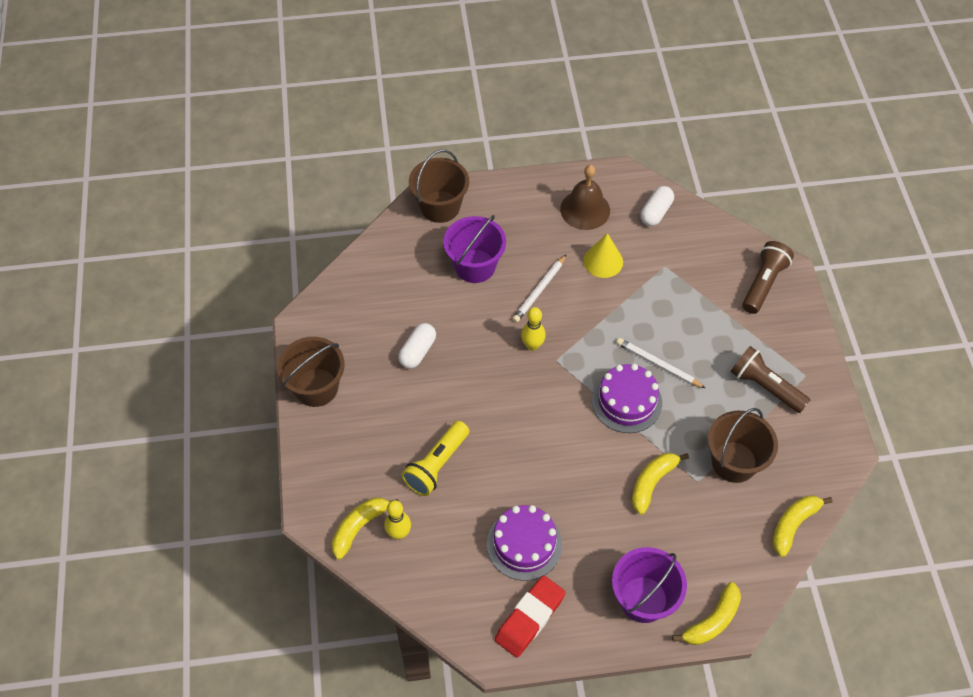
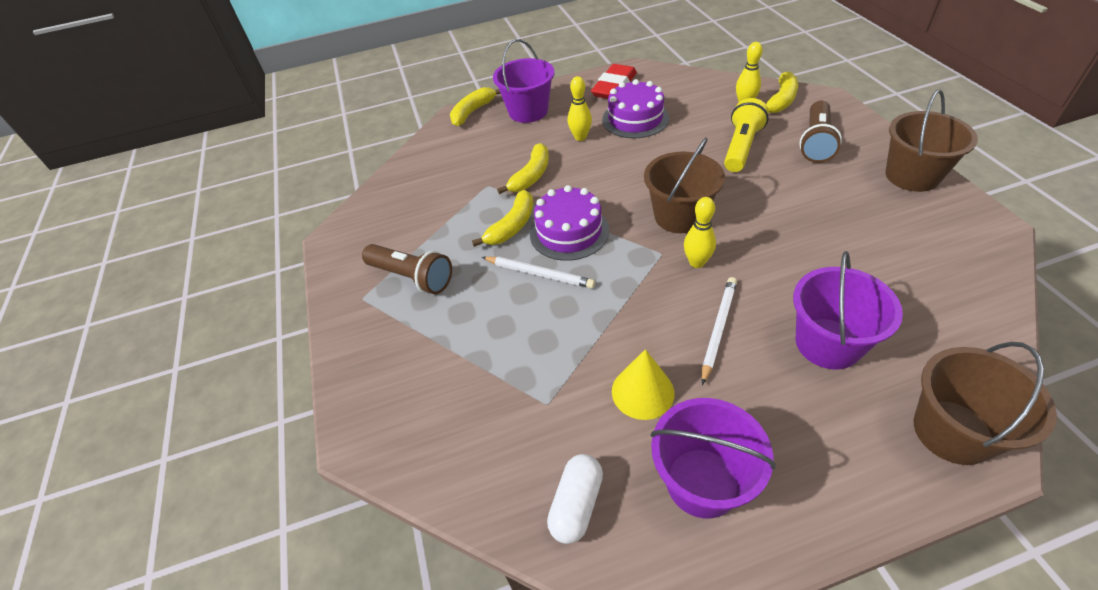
camera: 175 degrees right, 10 degrees down
white capsule [398,323,436,369] -> none
brown bell [560,165,610,230] -> purple bucket [651,398,776,519]
brown bucket [708,408,778,483] -> brown bucket moved to [644,138,725,233]
brown flashlight [742,241,794,314] -> brown flashlight moved to [799,101,842,163]
yellow banana [772,496,833,557] -> yellow banana moved to [472,190,534,247]
none -> yellow bowling pin [568,76,592,141]

